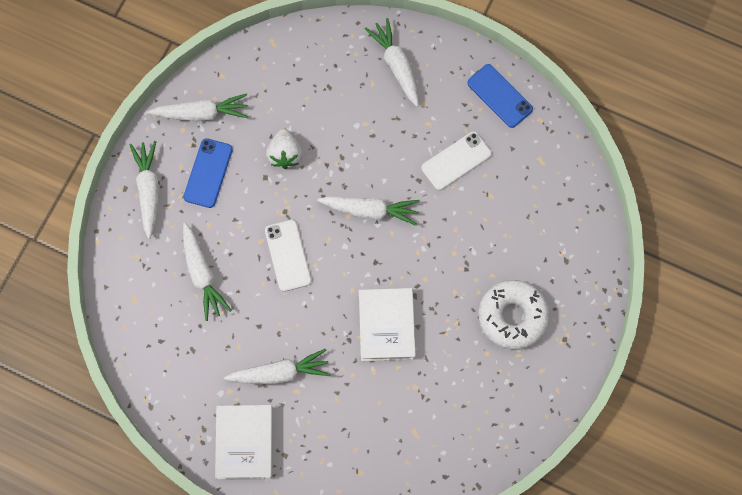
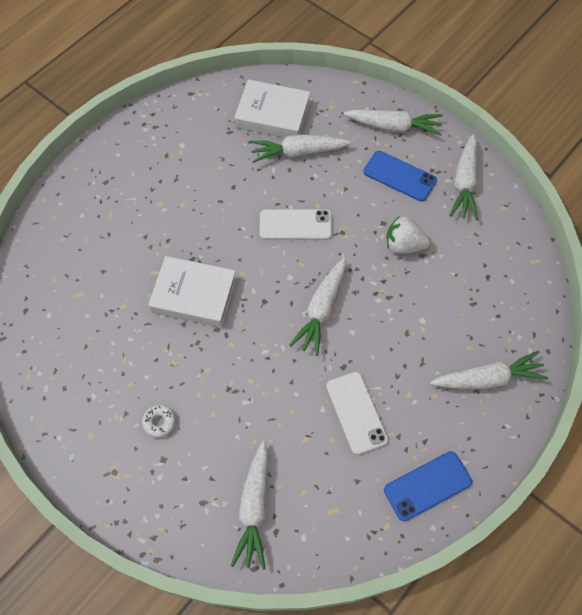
camera: 105 degrees right, 10 degrees down
white book [215,405,273,479] -> white book moved to [234,79,310,137]
white carrot [224,348,331,384] -> white carrot moved to [231,441,268,570]
white donut [479,280,549,350] -> white donut [142,405,176,438], size x0.42

